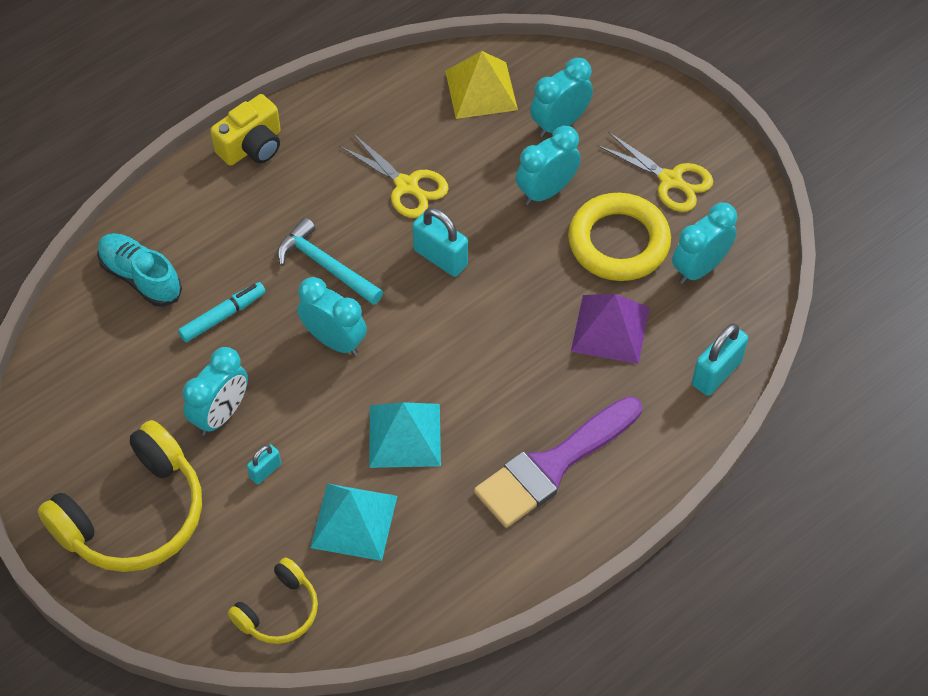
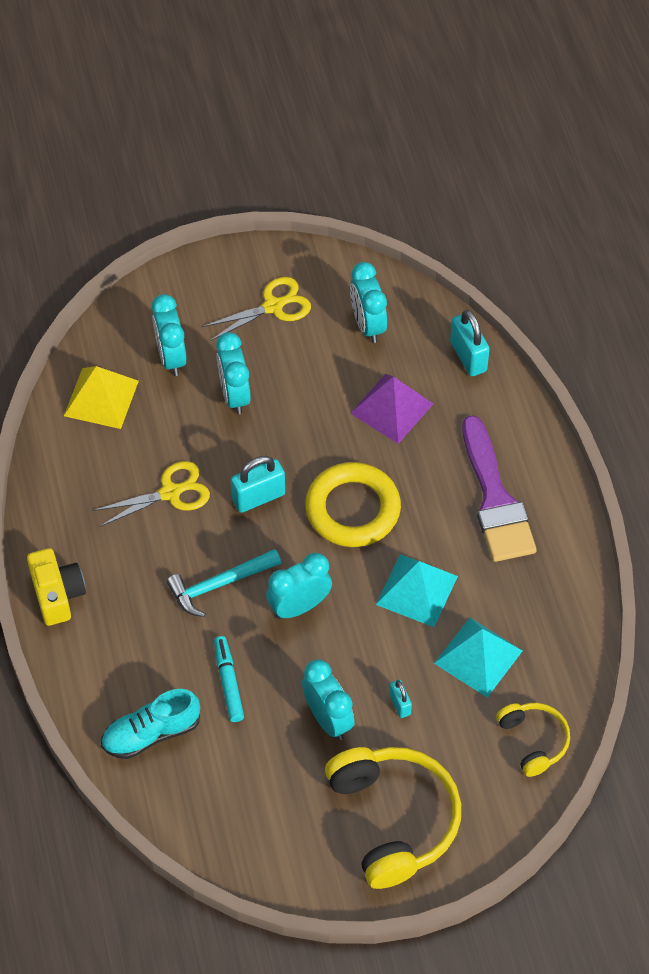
camera: 65 degrees left, 0 degrees up
yellow ring [568,193,671,281] -> yellow ring moved to [305,462,401,547]

